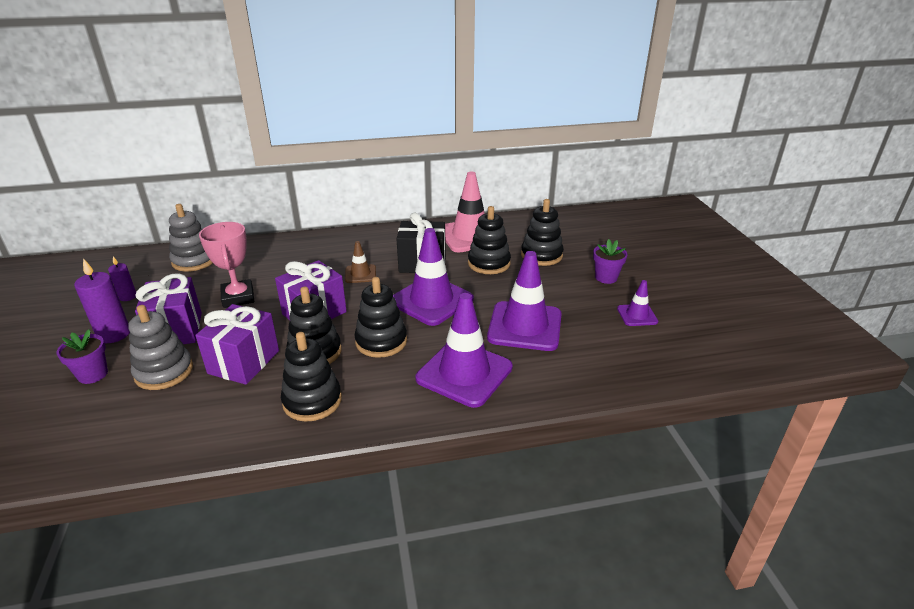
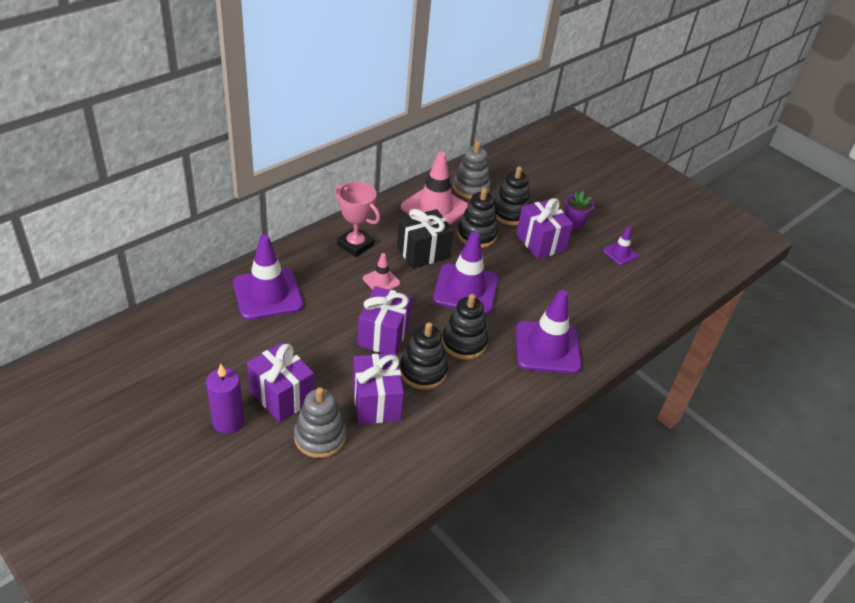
camera: 35 degrees left, 10 degrees up
purple flower pot [56,330,108,384] -> none
purple candle [108,257,136,301] -> none
grey stacking toy [169,204,213,272] -> grey stacking toy moved to [453,141,491,199]
pink trophy [199,222,254,308] -> pink trophy moved to [335,181,380,257]
black stacking toy [281,332,342,422] -> none
brown traffic cone [345,241,376,283] -> pink traffic cone [363,253,401,290]
purple traffic cone [487,251,562,351] -> purple traffic cone moved to [233,235,303,320]
none -> purple gift [516,198,573,259]

